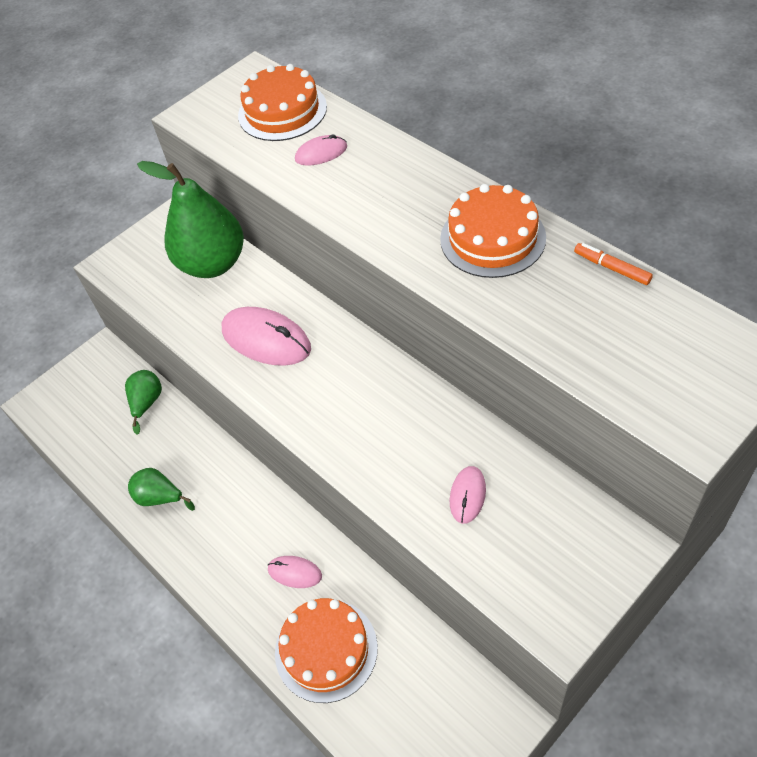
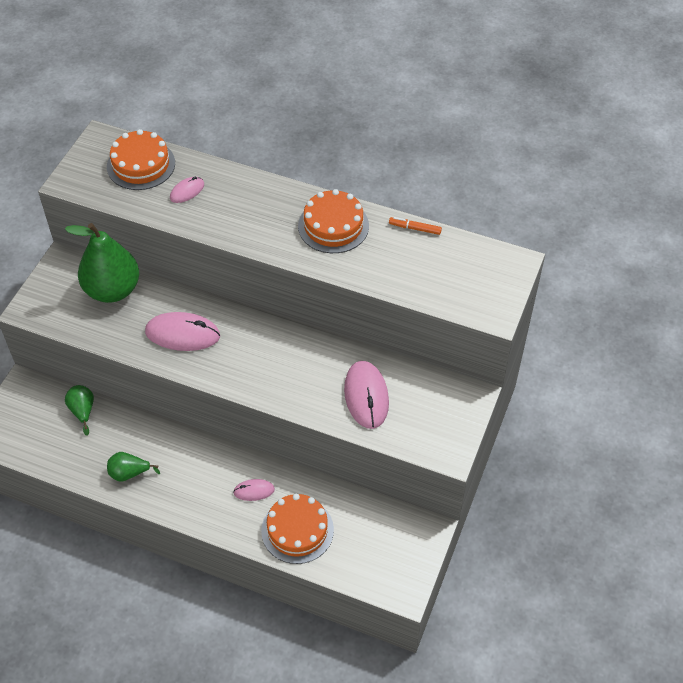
camera: 30 degrees left, 0 degrees up
pink mouse [450,466,486,524] -> pink mouse [344,361,389,429], size x1.86

